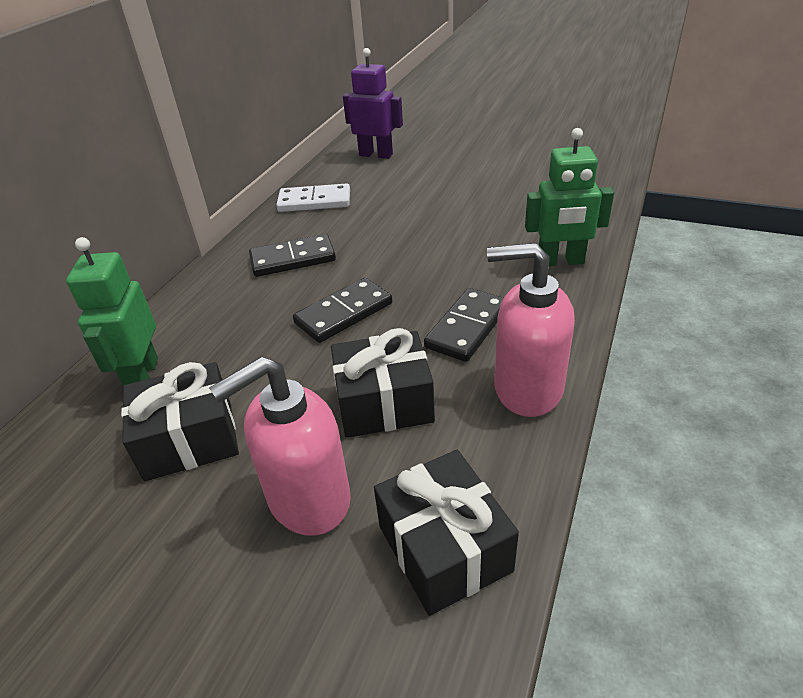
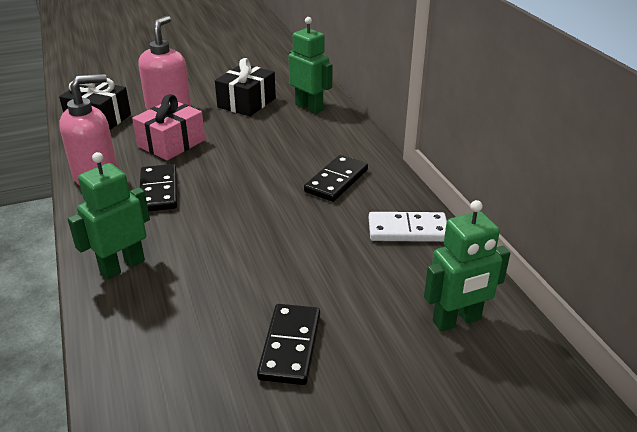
camera: 135 degrees right, 5 degrees down
white domino [276,183,350,212] -> white domino turned 45 degrees clockwise [369,212,447,242]
black domino [293,278,392,343] -> black domino moved to [257,304,320,385]
black gift [331,328,435,438] -> pink gift [132,94,205,160]
purple robot [343,48,403,159] -> green robot [424,200,510,332]

